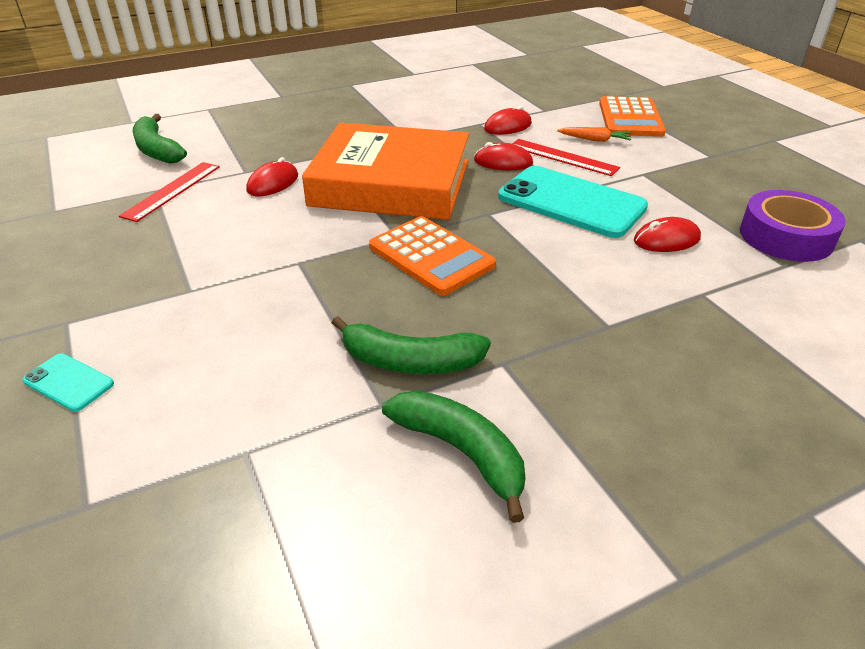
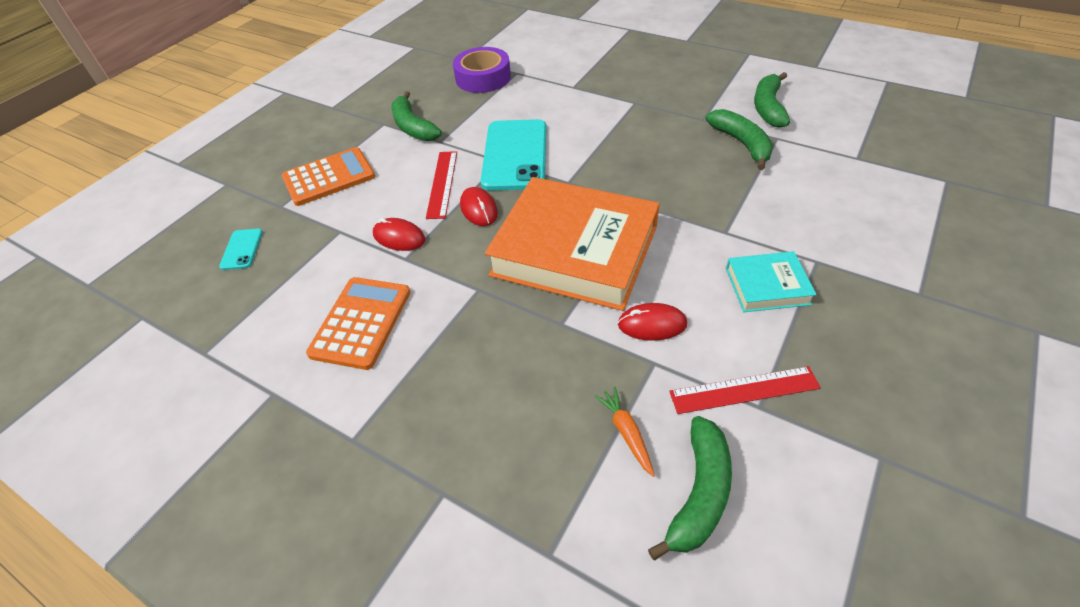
camera: 120 degrees left, 10 degrees up
turquoise phone [23,353,114,412] -> turquoise phone moved to [219,229,263,270]
orange book [302,122,469,220] -> orange book turned 45 degrees counterclockwise [485,177,660,311]
orange calculator [369,216,496,296] -> orange calculator moved to [306,277,410,370]
orange carrot [557,127,631,142] -> orange carrot moved to [594,387,655,477]
red mouse [634,217,701,252] -> none
none -> green banana [391,91,442,141]
none -> turquoise book [726,251,817,312]

